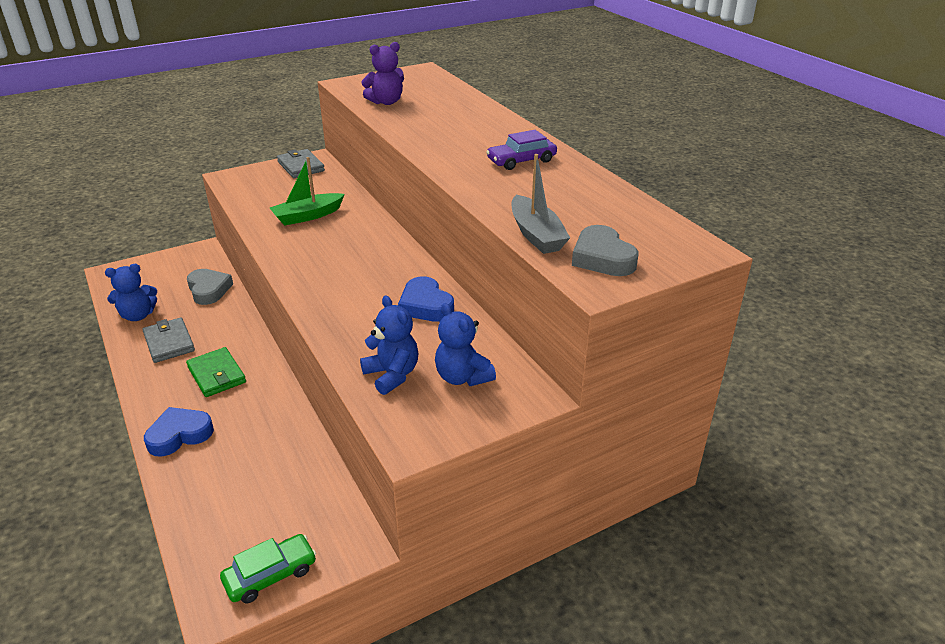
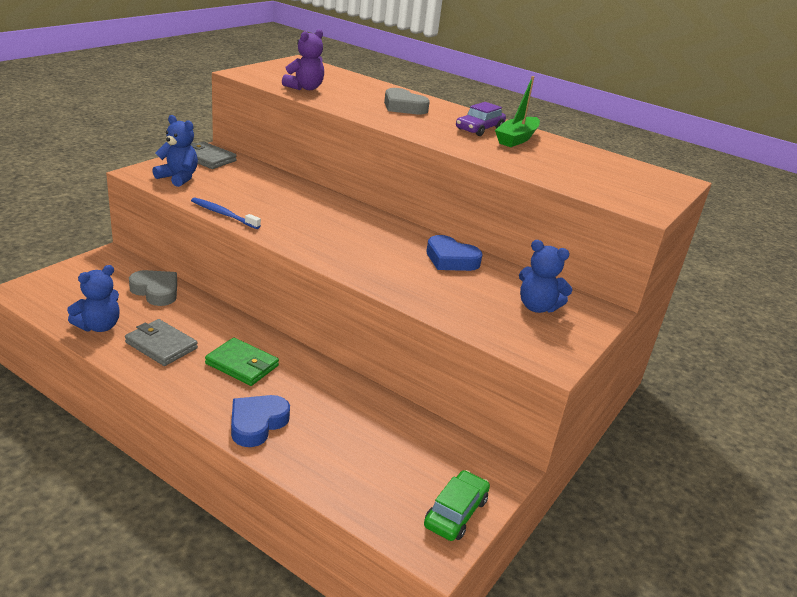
camera: 30 degrees left, 5 degrees down
green boat [270,157,345,226] -> green boat moved to [495,76,540,147]
blue teddy bear [360,295,419,395] -> blue teddy bear moved to [152,115,198,187]
grey boat [512,154,570,254] -> none
grey heart [572,225,639,276] -> grey heart moved to [384,88,430,115]
none -> blue toothbrush [191,197,261,229]

